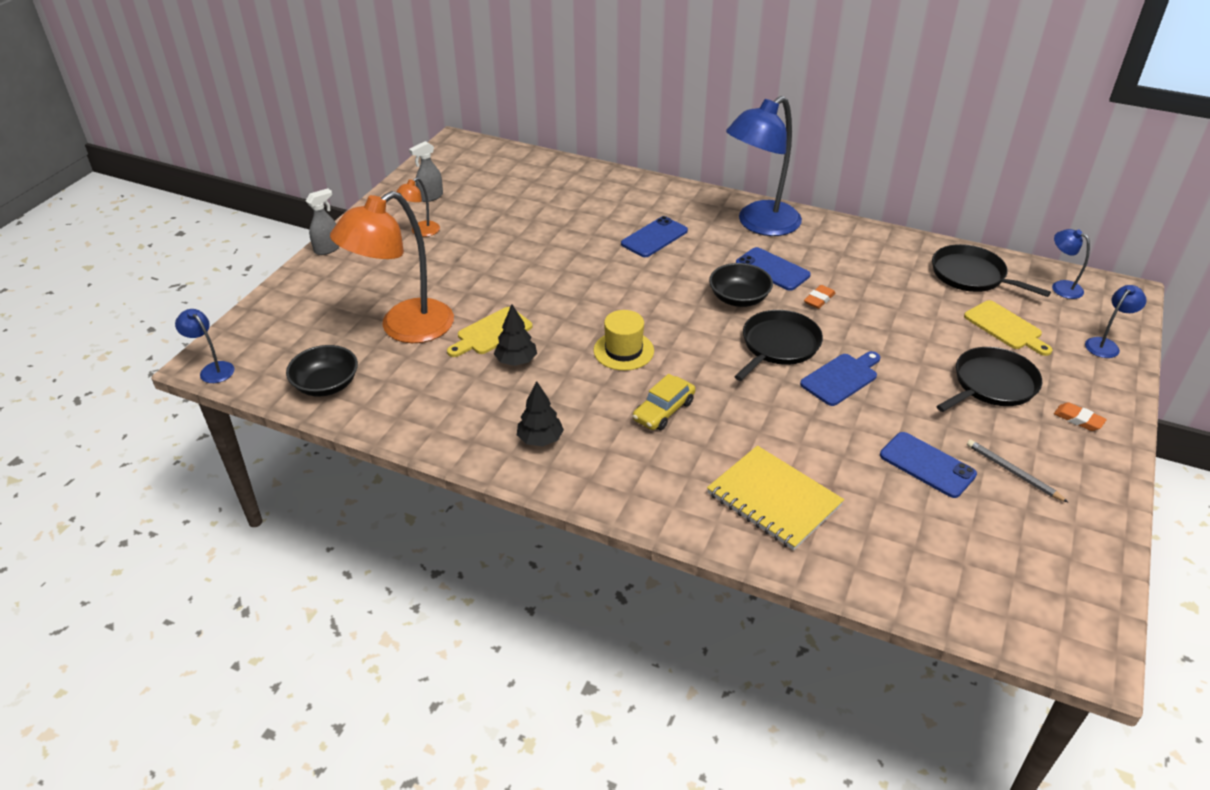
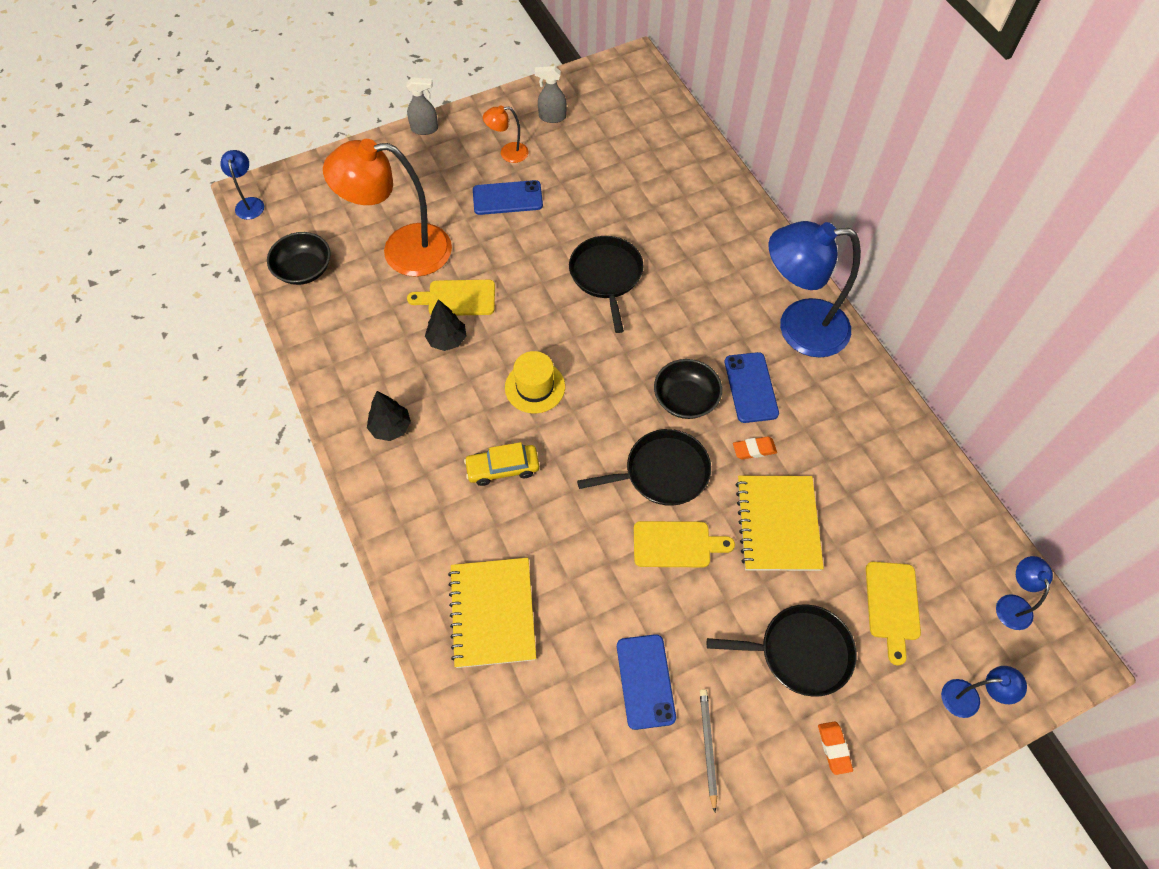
camera: 40 degrees right, 20 degrees up
blue phone [621,216,688,257] -> blue phone moved to [473,180,543,215]
blue cutting board [800,351,880,406] -> yellow cutting board [634,521,735,567]
black pan [932,244,1051,297] -> black pan moved to [569,236,644,333]
none -> yellow notebook [735,476,824,571]

